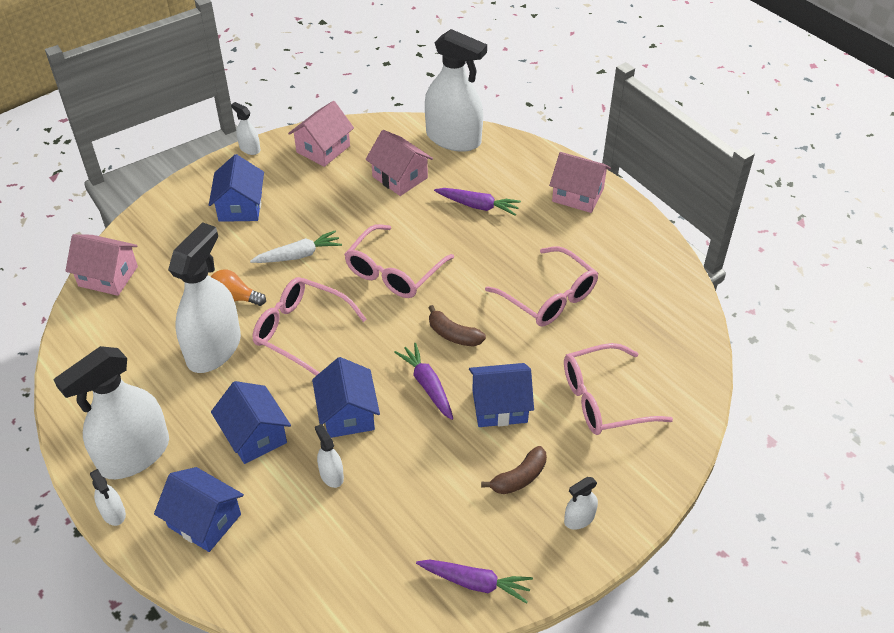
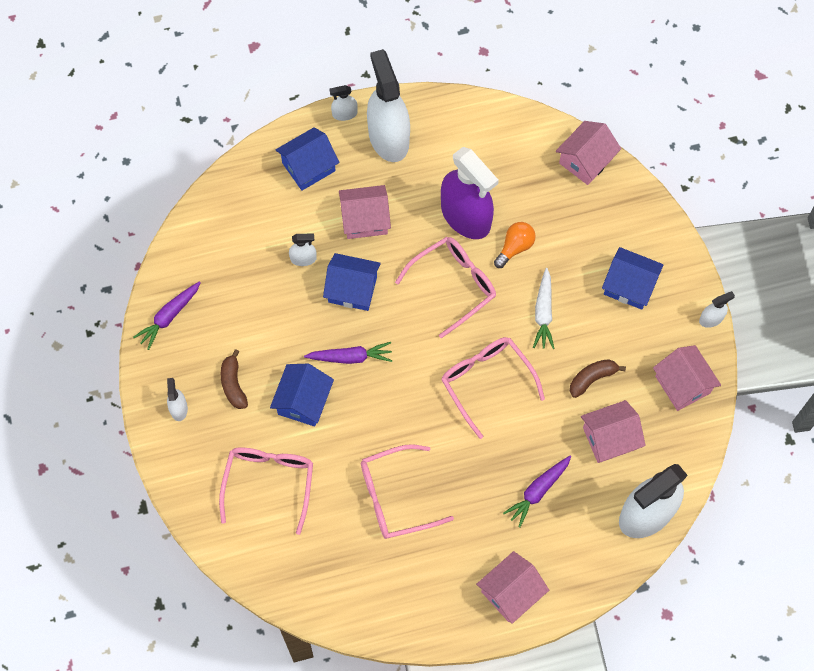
camera: 115 degrees right, 20 degrees up
white spray bottle [168,222,241,373] -> purple spray bottle [441,147,499,239]
blue house [211,381,291,464] -> pink house [339,185,391,239]
brown banana [428,305,486,347] -> brown banana moved to [570,359,626,398]

